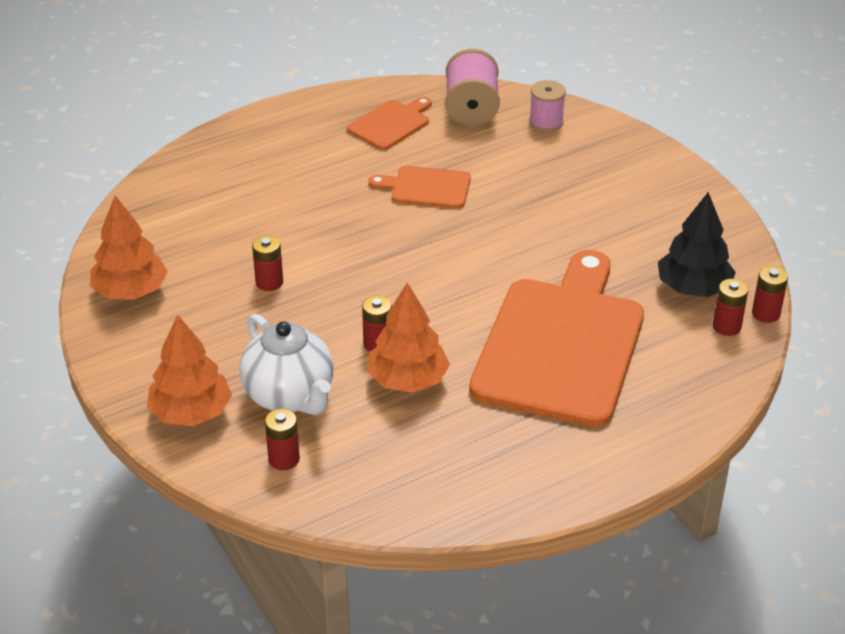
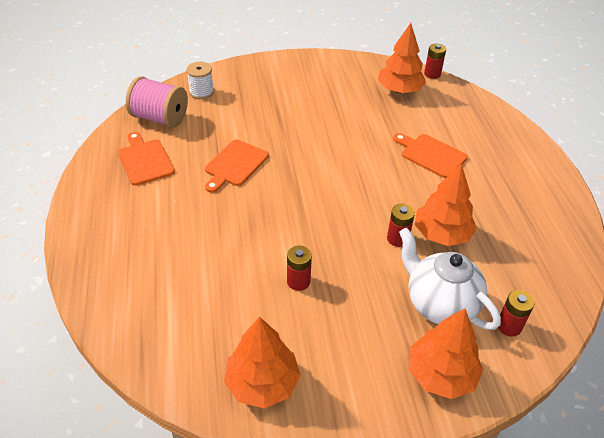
camera: 70 degrees left, 5 degrees up
white teapot [239,314,333,415] -> white teapot turned 120 degrees counterclockwise [399,228,501,330]
orange cutting board [469,250,644,427] -> orange cutting board [393,133,468,178], size x0.46
pink spool [529,80,566,132] -> white spool [186,62,214,99]
black tree [658,192,736,297] -> orange tree [378,23,426,93]
red battery [713,279,748,336] -> none

